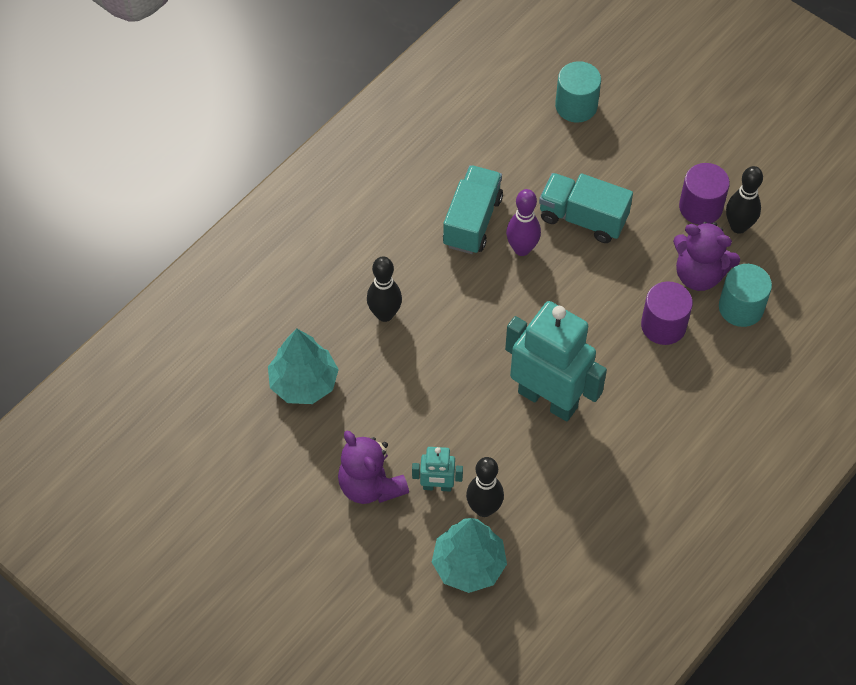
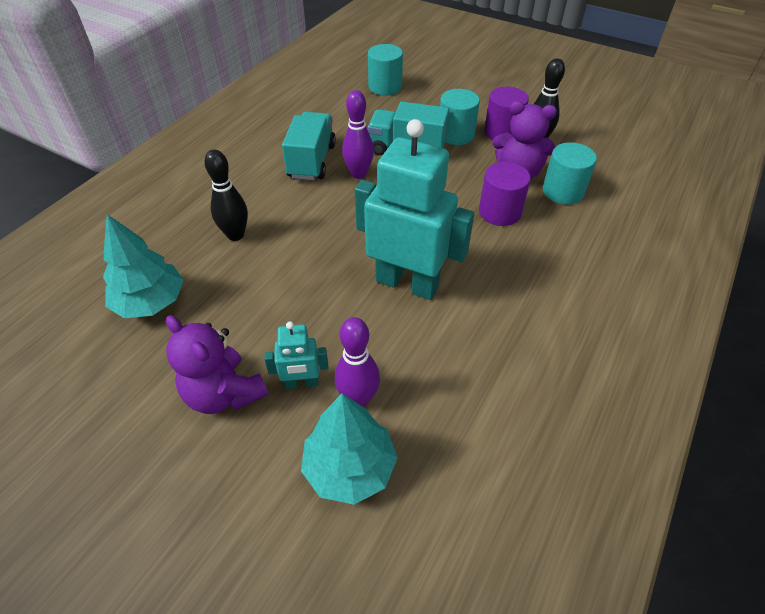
camera: 10 degrees left, 10 degrees down
black bowling pin [466,457,504,517] -> purple bowling pin [335,317,380,407]
none -> turquoise cylinder [440,89,480,145]

